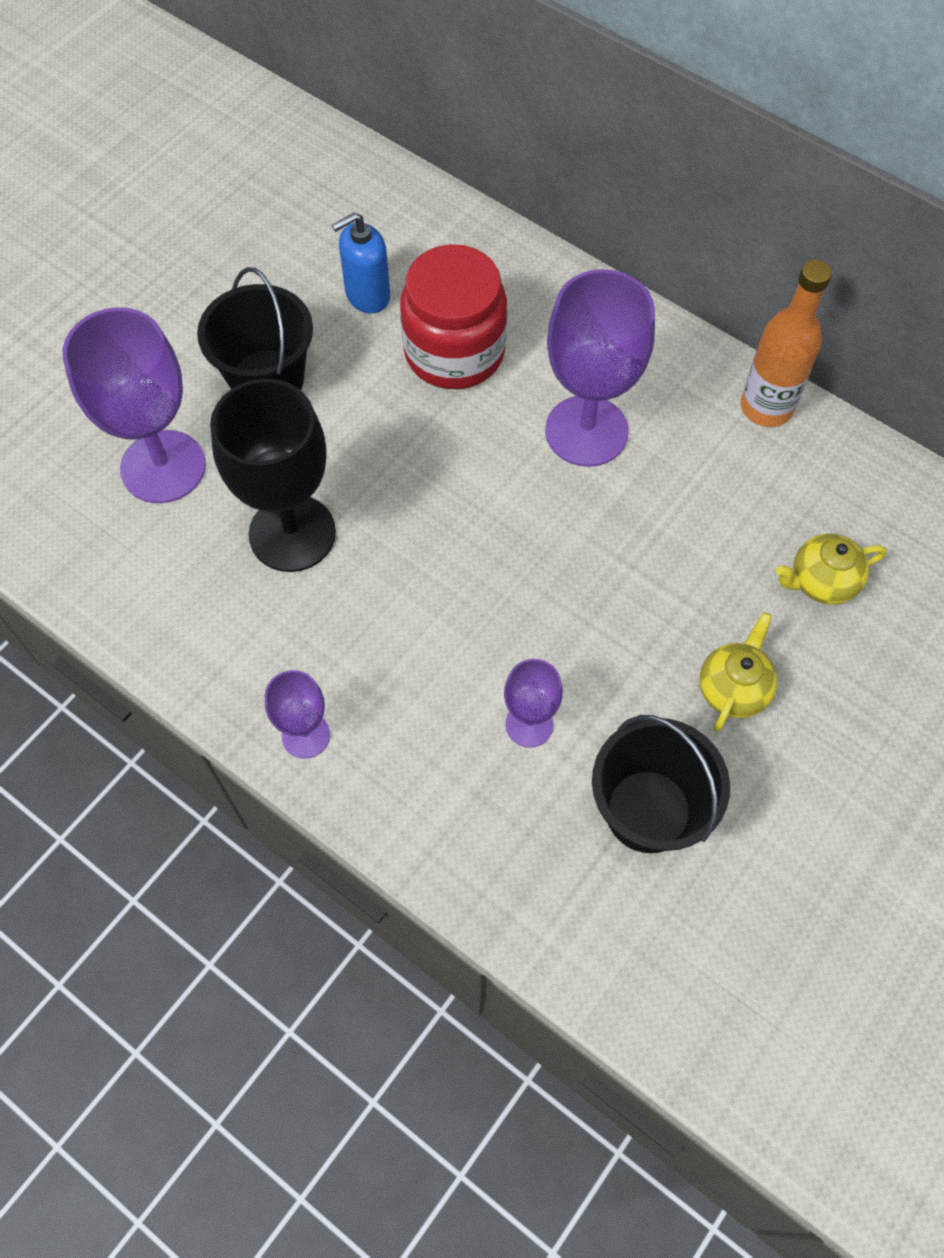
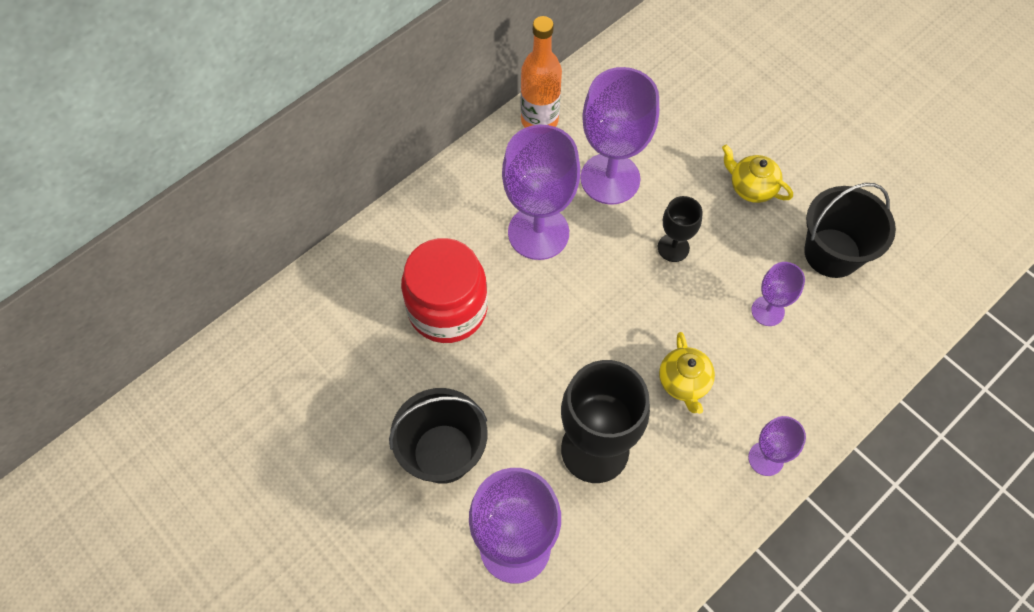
camera: 80 degrees left, 0 degrees up
blue soap dispenser [332,212,390,314] -> none
yellow teapot [776,534,887,605] -> yellow teapot moved to [659,332,715,414]
none -> purple goblet [580,67,659,205]
none -> black goblet [658,196,703,262]

